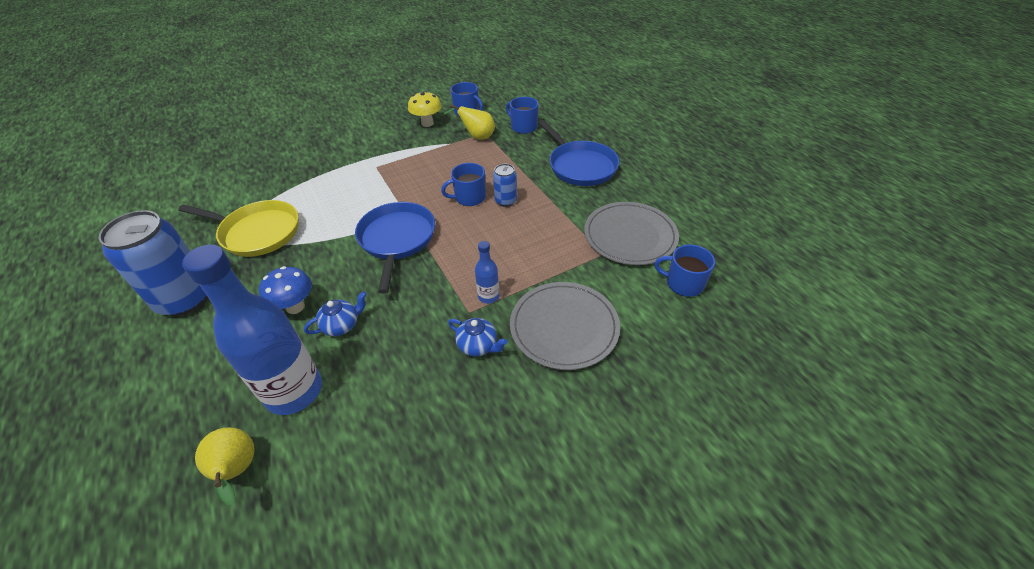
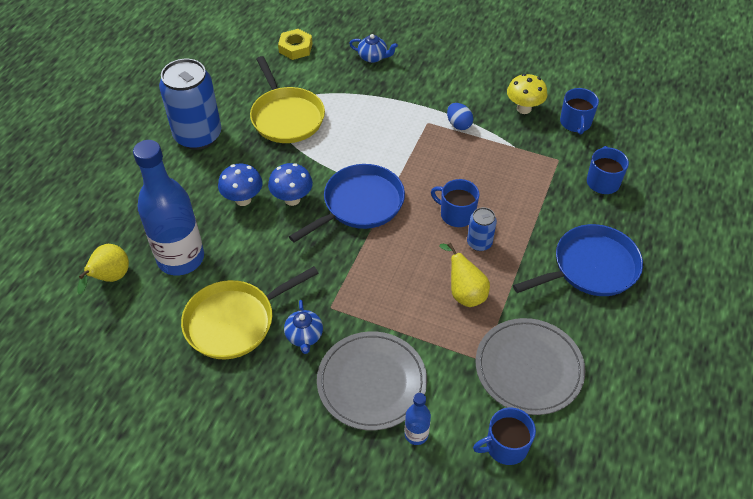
camera: 50 degrees right, 5 degrees up
blue teapot [304,291,366,336] -> blue teapot moved to [349,34,398,63]
yellow pear [443,104,495,140] -> yellow pear moved to [439,243,490,307]
blue bottle [475,241,499,304] -> blue bottle moved to [405,393,431,445]
blue pan [538,120,620,186] -> blue pan turned 135 degrees counterclockwise [513,224,643,296]
blue mug [654,245,715,297] -> blue mug turned 90 degrees counterclockwise [473,408,536,465]
none -> yellow pan [181,266,319,359]
none -> blue mushroom [268,163,313,206]
none -> yellow nut [278,29,313,60]
none -> blue egg [447,103,473,130]

